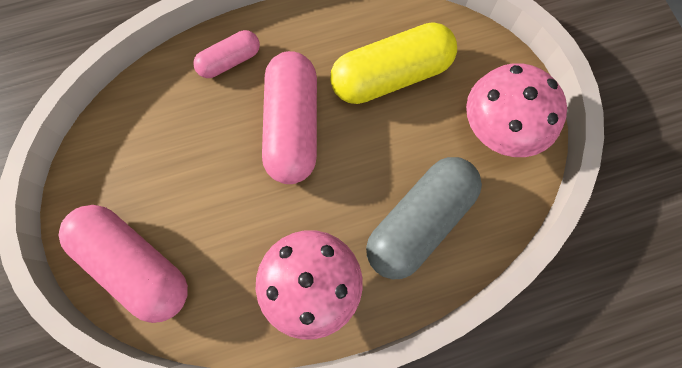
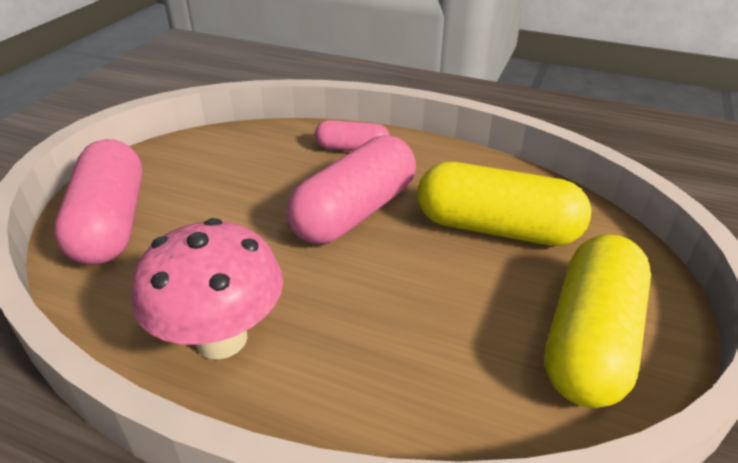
camera: 40 degrees right, 35 degrees down
grey capsule [366,157,482,279] -> none
pink mushroom [466,63,567,157] -> yellow capsule [544,234,651,408]

